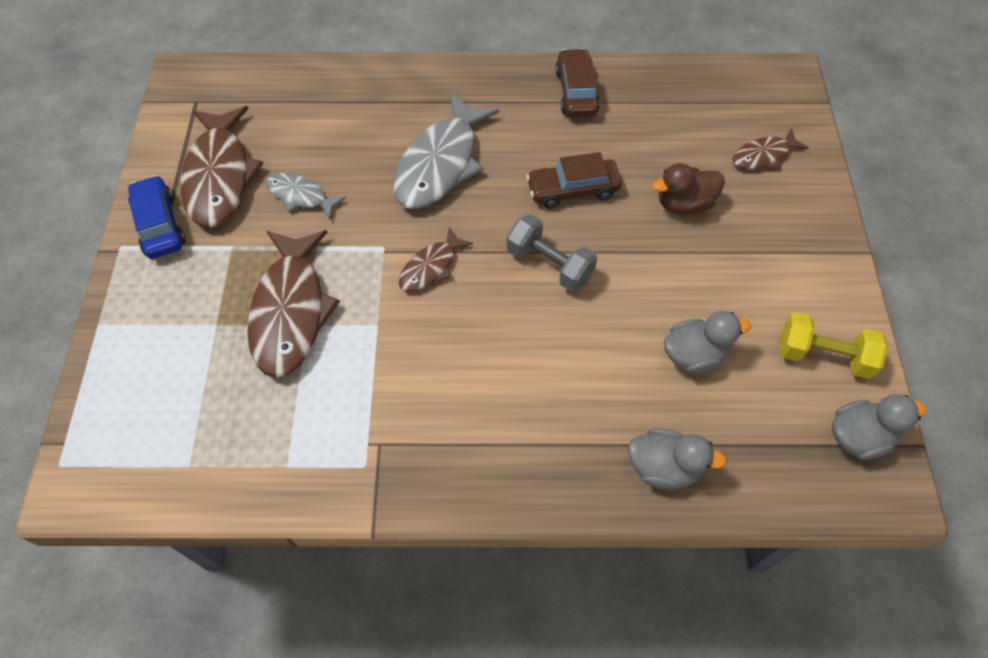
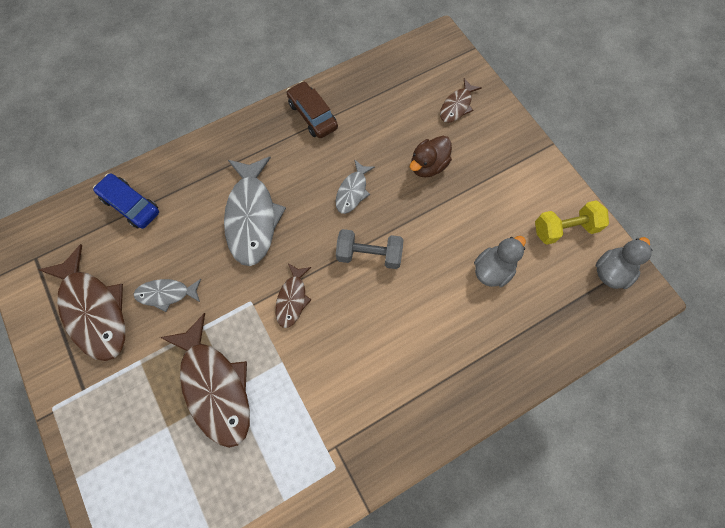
camera: 30 degrees left, 10 degrees up
blue car [128,175,185,259] -> blue car moved to [93,173,159,229]
brown car [526,152,622,208] -> grey fish [336,159,375,214]
grey duck [628,428,727,490] -> none

